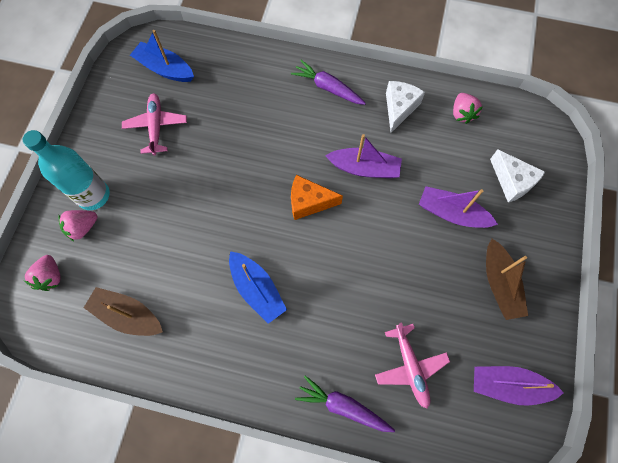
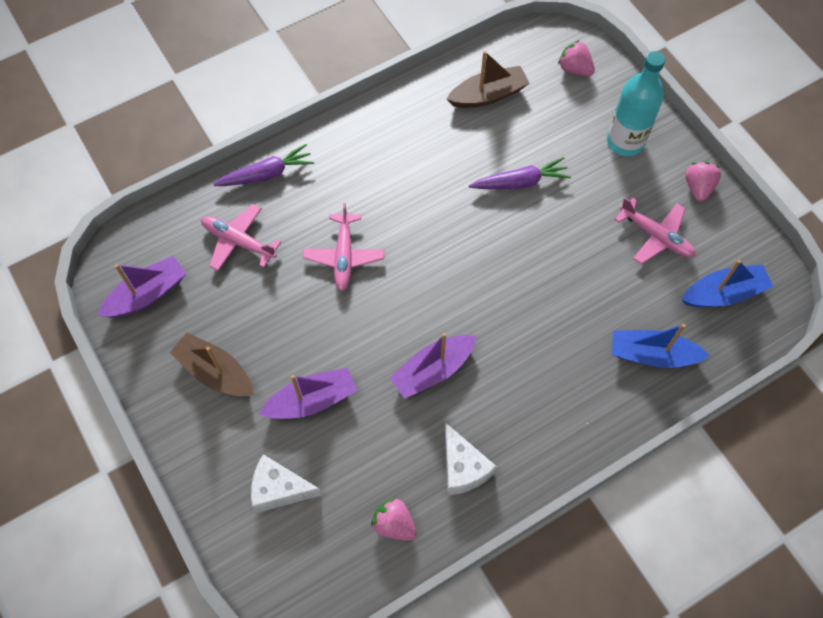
camera: 135 degrees right, 5 degrees down
pink strawberry [58,210,98,241] -> pink strawberry moved to [685,162,721,202]
blue boat [229,251,287,324] -> blue boat moved to [612,324,710,368]
purple carrot [291,60,366,105] -> purple carrot moved to [469,157,571,189]
orange cheese [291,175,343,220] -> none
none -> pink plane [303,203,384,291]

